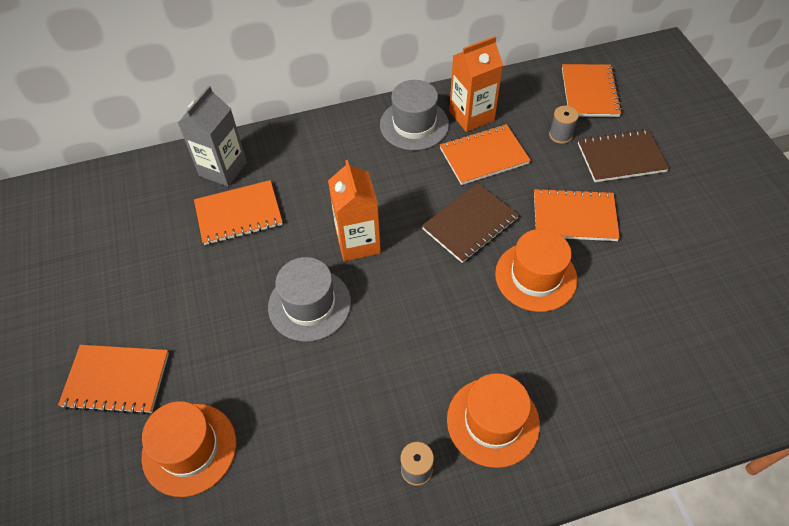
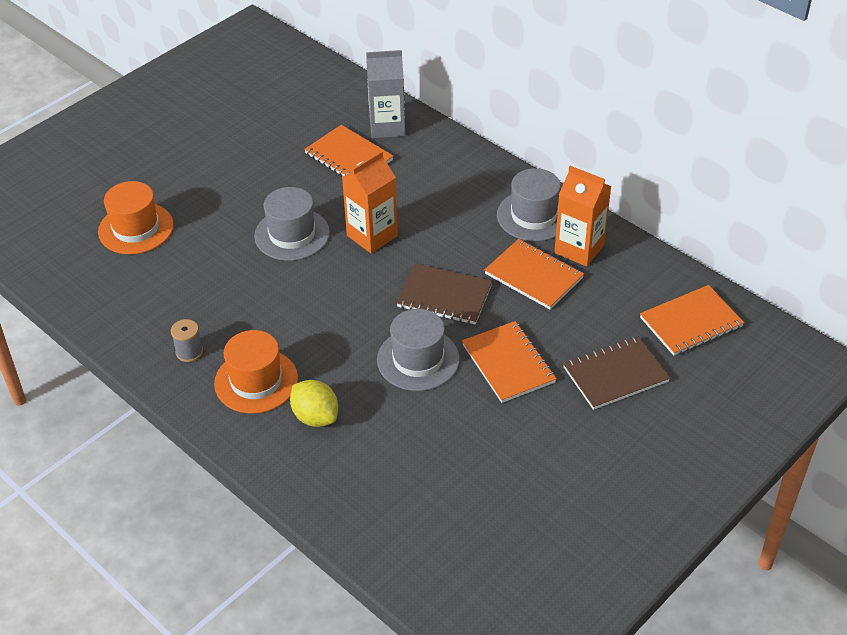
camera: 60 degrees right, 10 degrees down
orange notebook [58,345,169,414] -> none
orange hat [495,229,577,312] -> grey hat [377,309,460,391]
grey spool [549,106,579,144] -> none
brown notebook [578,129,670,182] -> brown notebook turned 75 degrees counterclockwise [563,336,670,410]
none -> yellow lemon [290,380,338,427]

